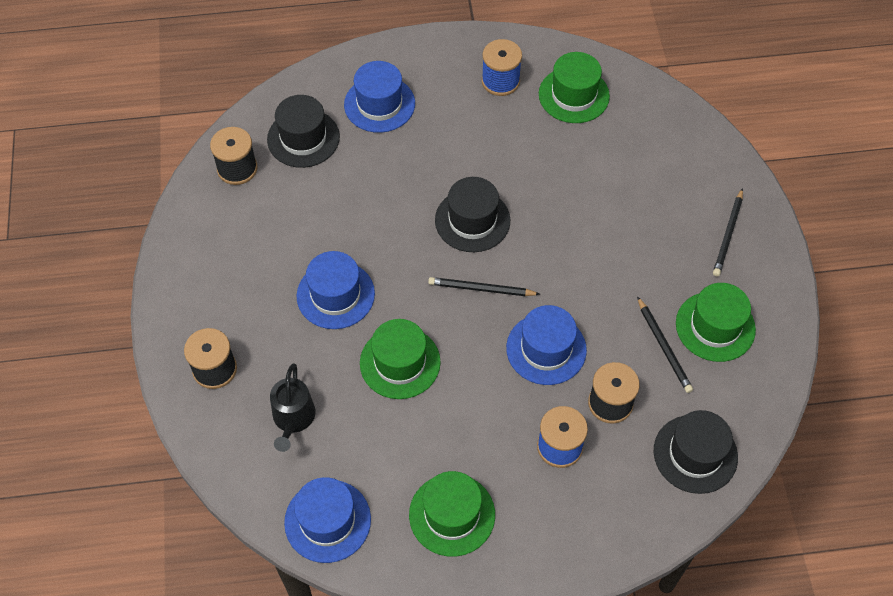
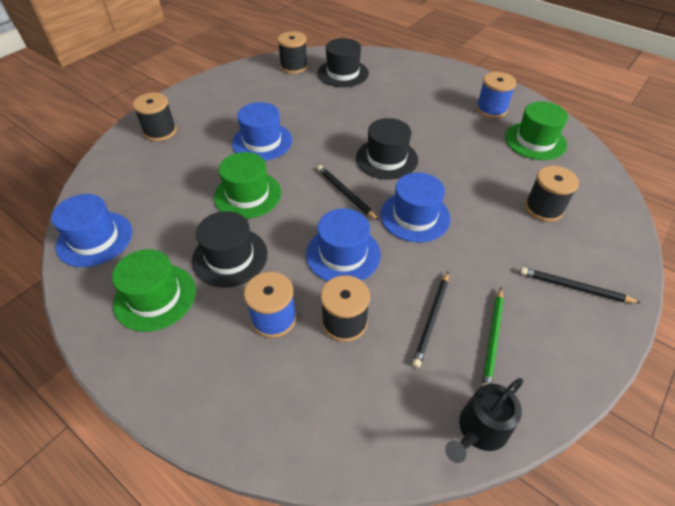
camera: 45 degrees right, 10 degrees down
black watering can [270,363,315,452] -> black watering can moved to [445,378,523,463]
blue hat [344,61,415,133] -> blue hat moved to [380,172,451,242]
black hat [654,410,738,494] -> black hat moved to [192,211,268,288]
green hat [676,283,756,362] -> green pencil [482,287,504,386]
black pencil [713,188,743,277] -> black pencil turned 45 degrees clockwise [520,267,641,303]
none -> black spool [525,166,579,222]

